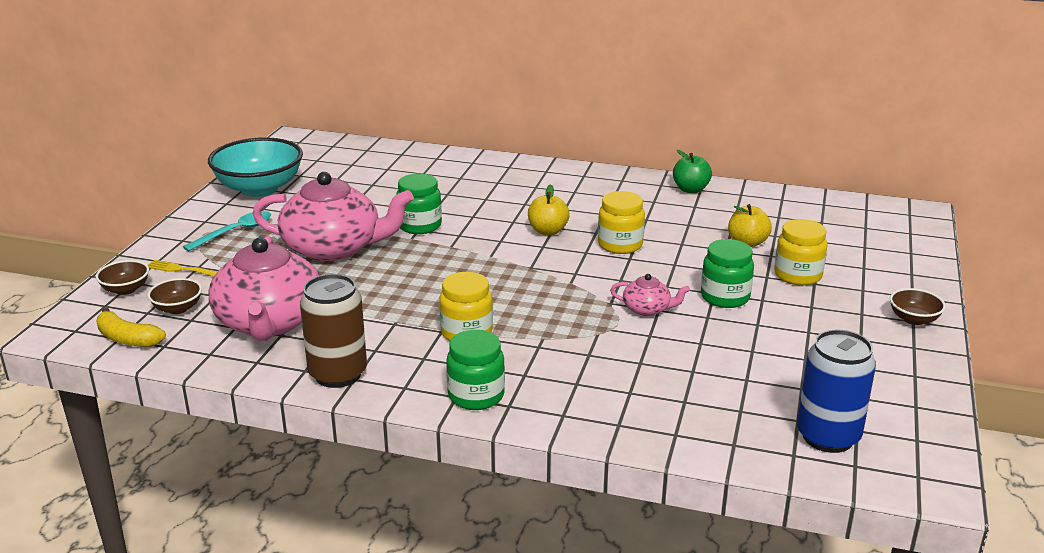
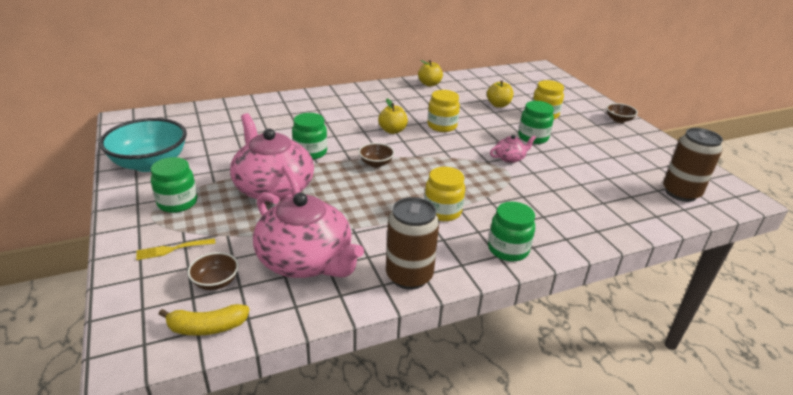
camera: 40 degrees left, 5 degrees up
brown bowl [96,260,149,295] -> brown bowl moved to [359,143,394,167]
turquoise spoon [183,211,271,251] -> green jar [151,157,197,213]
pink teapot [253,172,414,261] -> pink teapot turned 90 degrees counterclockwise [230,113,314,202]
green apple [673,150,712,193] -> yellow apple [418,60,443,86]
blue can [797,330,876,453] -> brown can [663,128,723,202]

